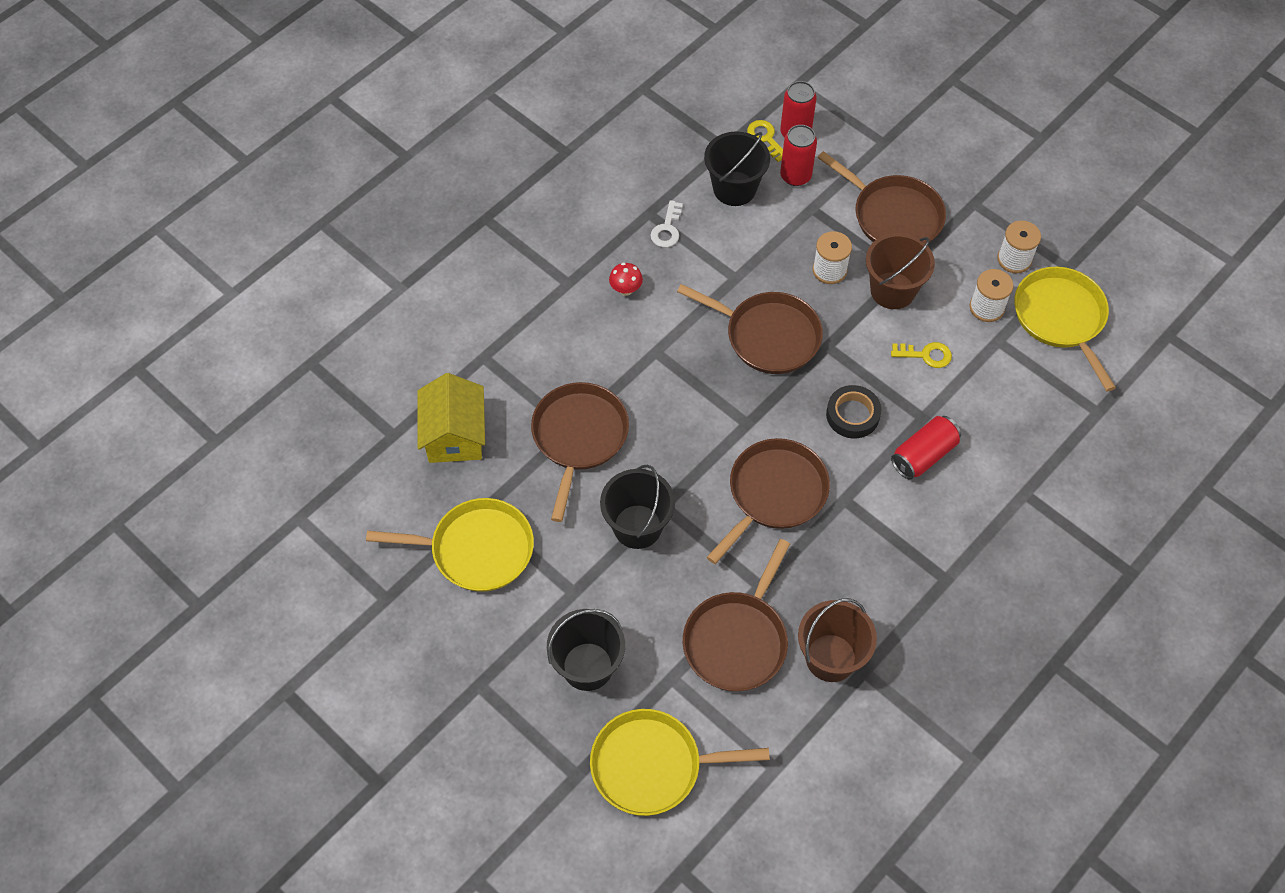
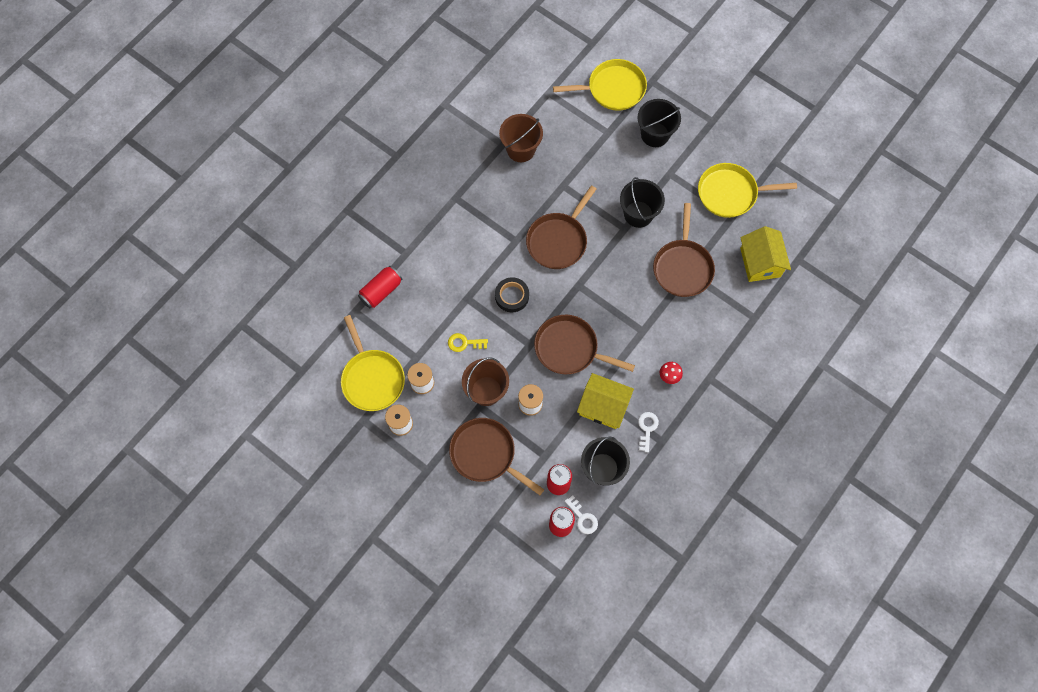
camera: 175 degrees right, 10 degrees up
brown pan [683,539,790,691] -> none
yellow key [747,120,783,162] -> white key [565,495,598,534]
red can [891,416,961,479] -> red can moved to [358,266,402,308]
none -> yellow house [577,373,634,429]

